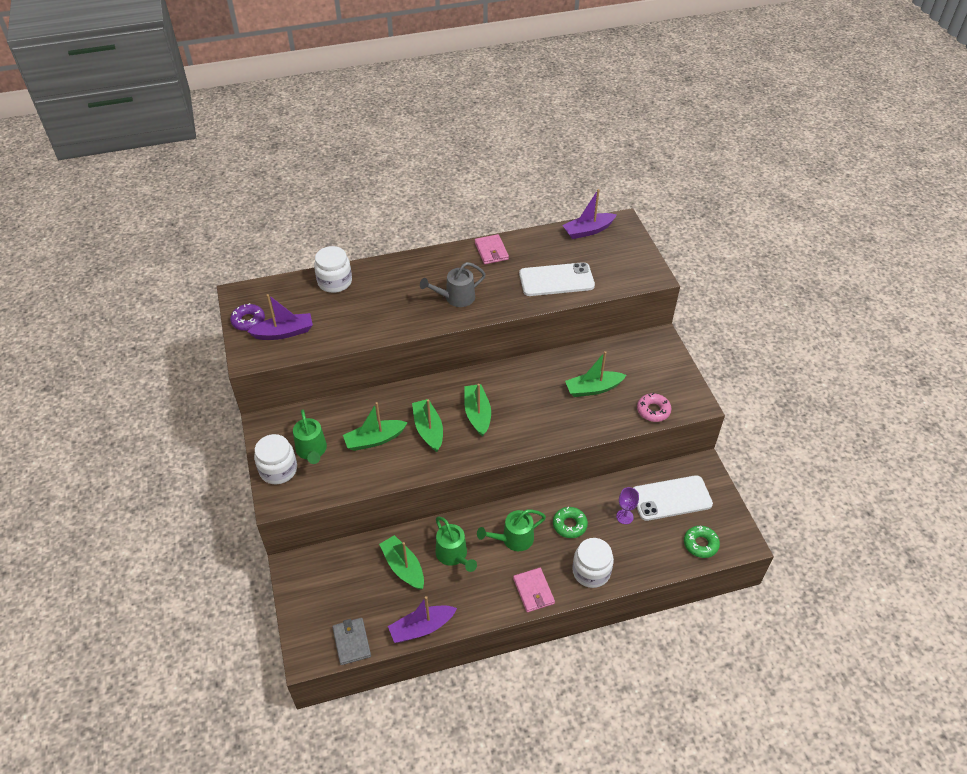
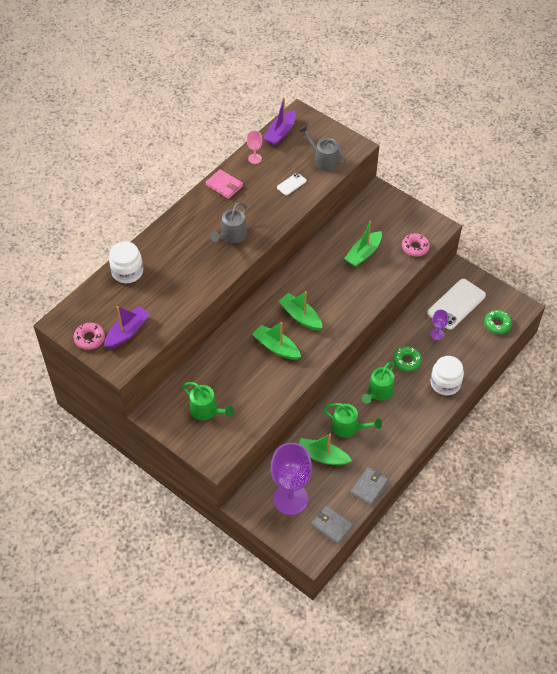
camera: 35 degrees left, 5 degrees up
purple donut [230,303,265,331] -> pink donut [74,323,105,350]
white jar [254,434,297,484] -> none
green boat [343,402,408,451] -> none
purple boat [388,596,457,643] -> grey wallet [350,467,389,506]
pink wallet [513,568,555,612] -> none
white phone [519,262,595,296] -> white phone [277,173,307,195], size x0.48
none -> pink goblet [247,131,262,164]
none -> purple goblet [271,443,312,515]
none -> grey watering can [299,125,346,171]

